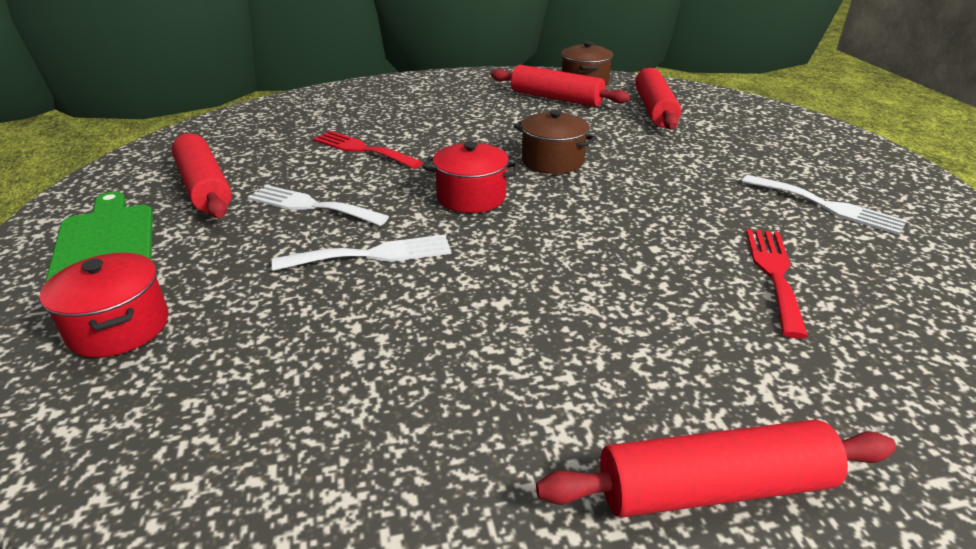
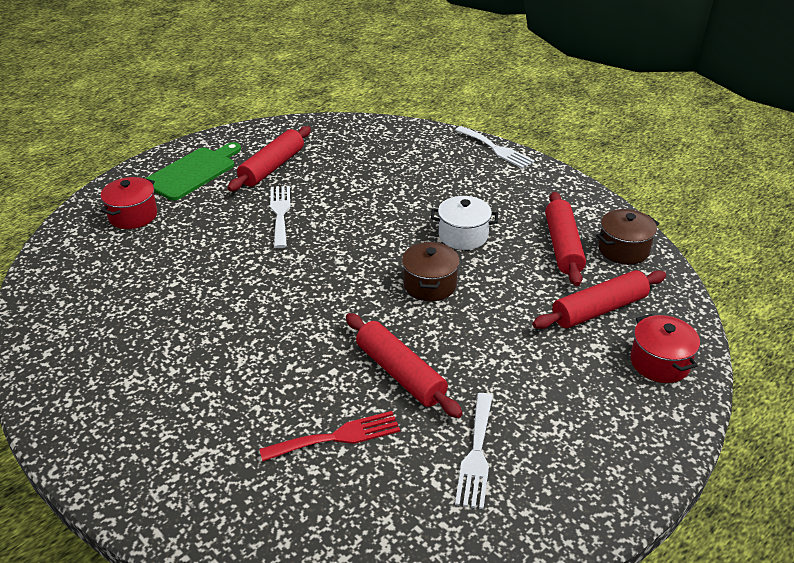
camera: 60 degrees right, 5 degrees up
white fork [272,235,451,271] -> white fork moved to [455,126,535,169]
red fork [313,131,423,169] -> none
red pot [423,141,519,213] -> red pot moved to [630,314,700,383]
red rolling pin [536,419,896,517] -> red rolling pin moved to [346,313,463,418]
none -> white pot [431,196,498,250]

